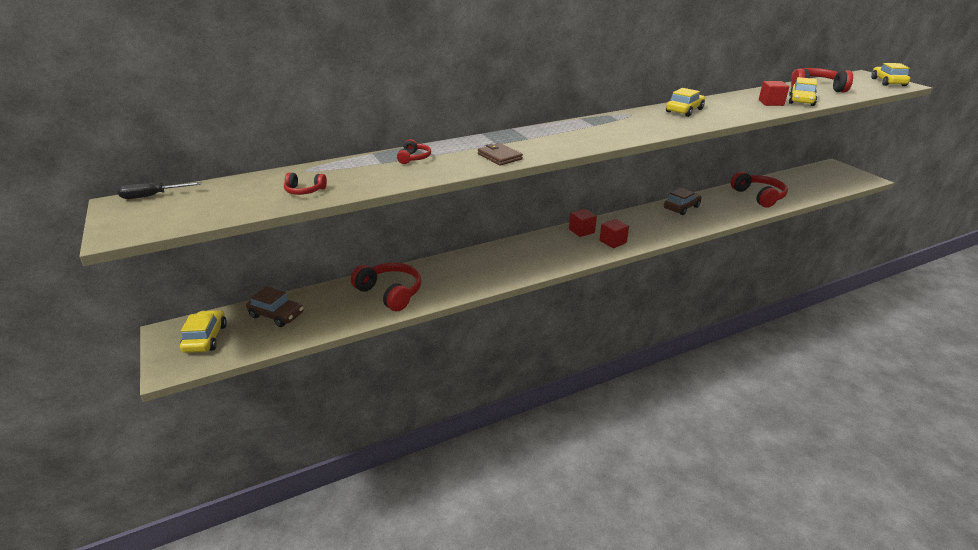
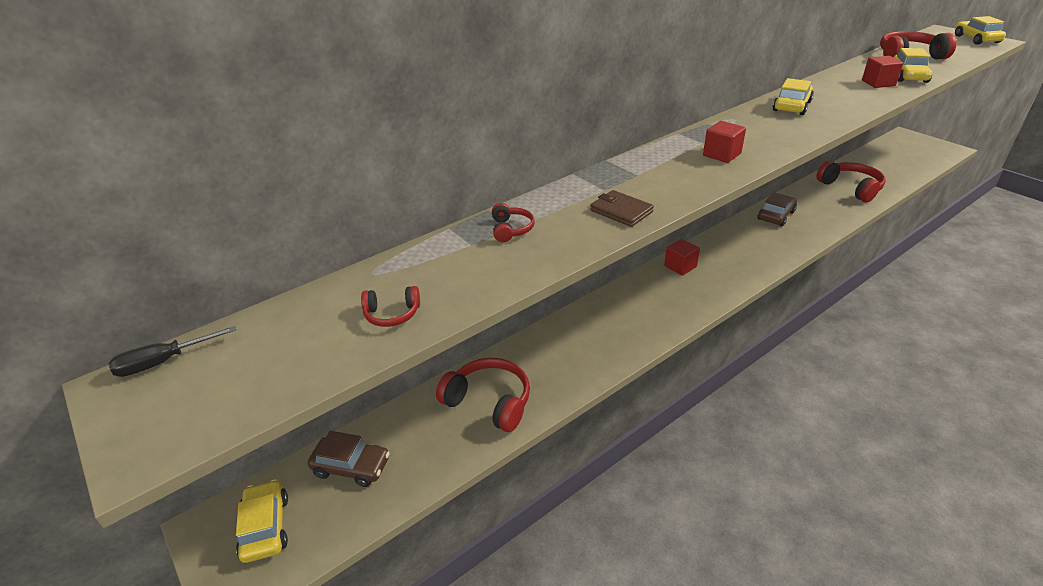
camera: 10 degrees left, 5 degrees up
red cube [600,219,629,248] -> red cube moved to [703,121,746,163]

